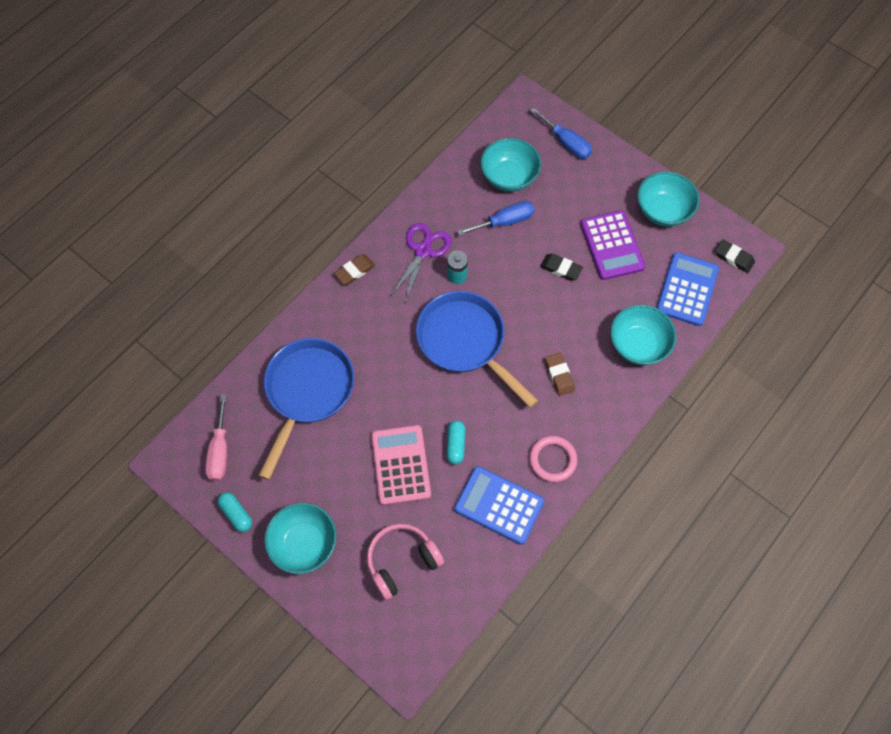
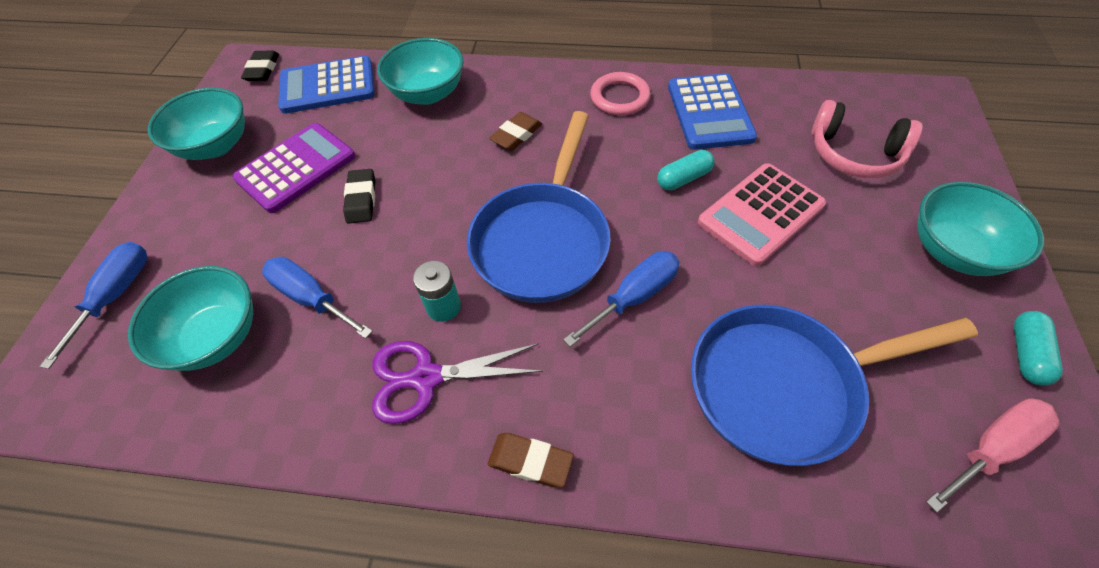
camera: 120 degrees left, 10 degrees down
none -> blue screwdriver [563,251,680,347]

